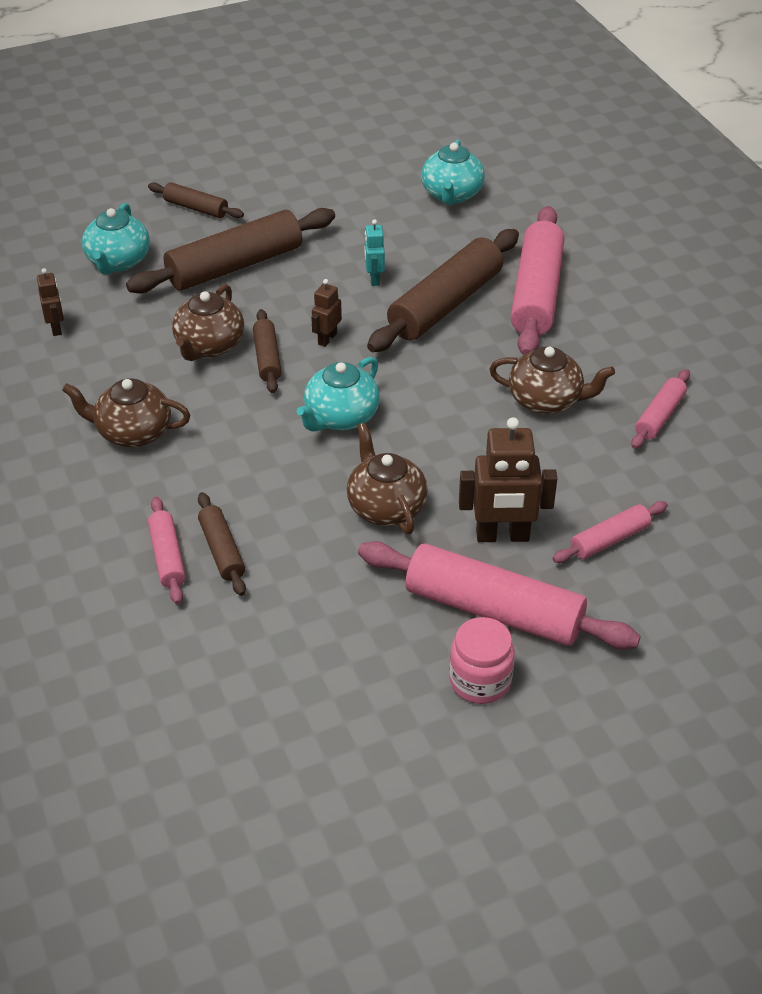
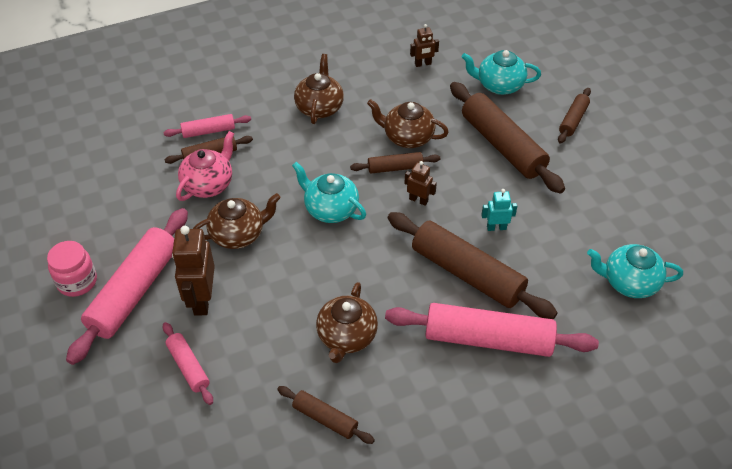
camera: 90 degrees right, 5 degrees up
pink rolling pin [631,369,690,449] -> brown rolling pin [277,386,375,444]
none -> pink teapot [176,131,234,201]

